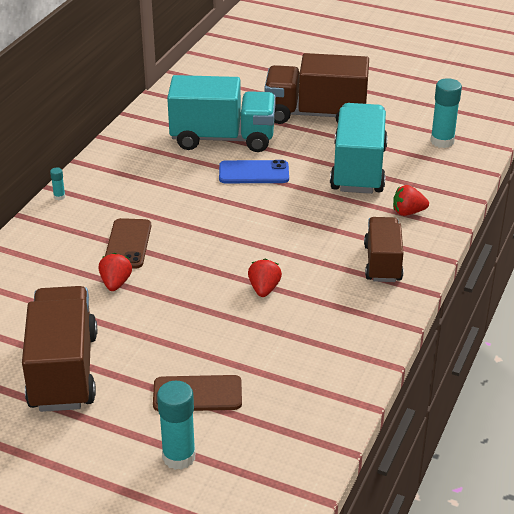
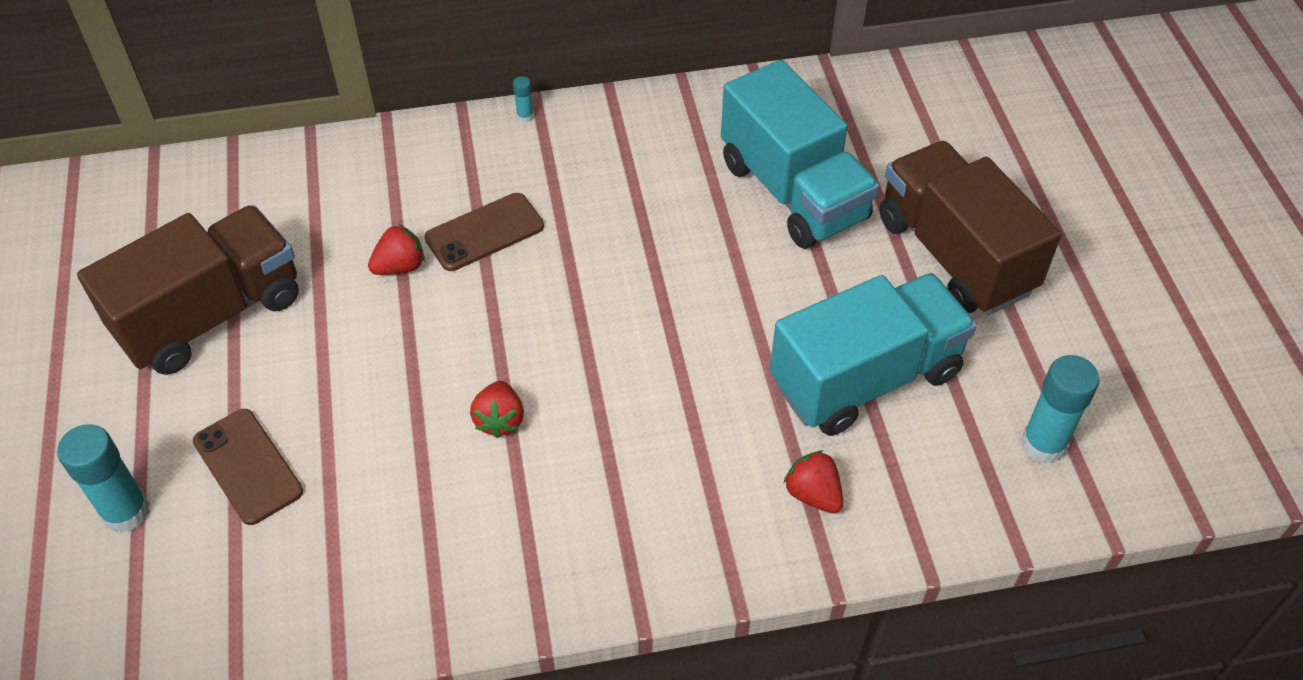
camera: 55 degrees right, 15 degrees up
blue phone [219,160,289,183] -> none
red strawberry [248,258,282,297] -> red strawberry turned 120 degrees clockwise [470,381,524,438]
brown truck [364,217,403,282] -> none

